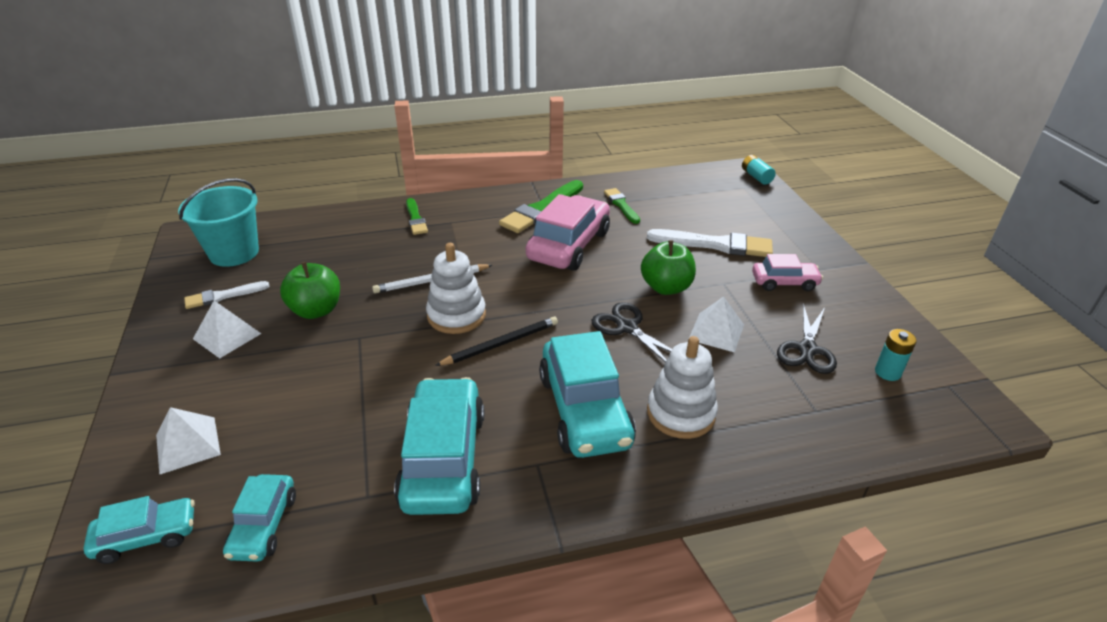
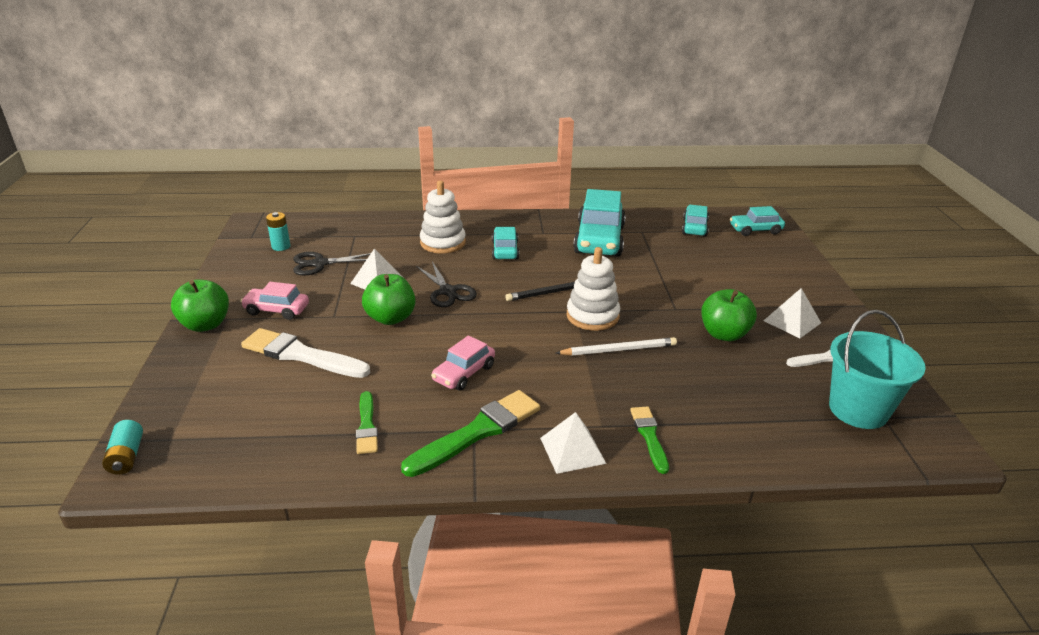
camera: 170 degrees left, 5 degrees down
white pyramid [156,407,221,475] -> white pyramid moved to [540,412,606,474]
pink car [526,194,610,271] -> pink car [431,335,495,391], size x0.55
turquoise car [539,331,636,458] -> turquoise car [492,227,519,259], size x0.55
black scissors [777,304,837,374] -> black scissors turned 135 degrees counterclockwise [293,252,371,276]
none -> green apple [171,279,229,332]

